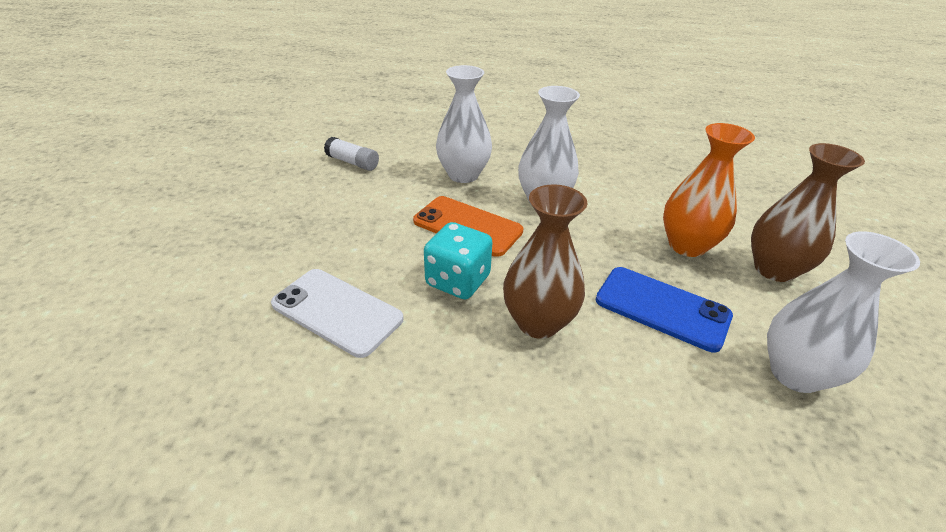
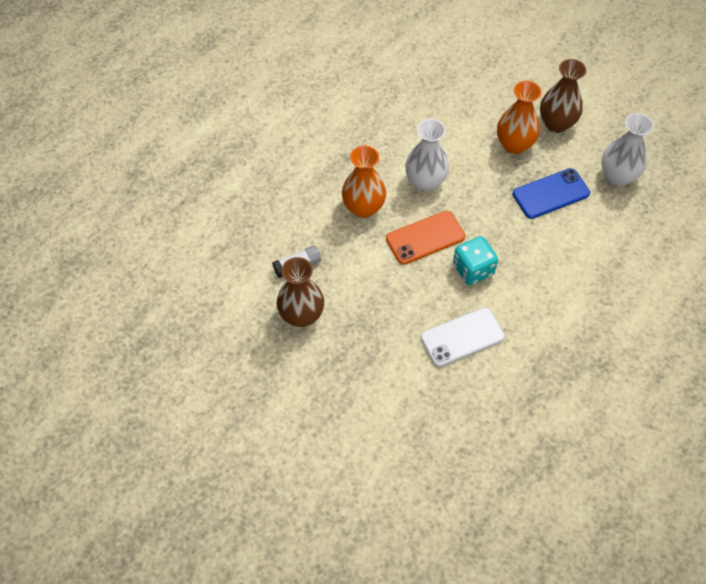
camera: 55 degrees left, 20 degrees up
white vase [436,65,492,183] -> orange vase [342,145,386,218]
brown vase [503,184,587,339] -> brown vase moved to [277,257,324,327]

